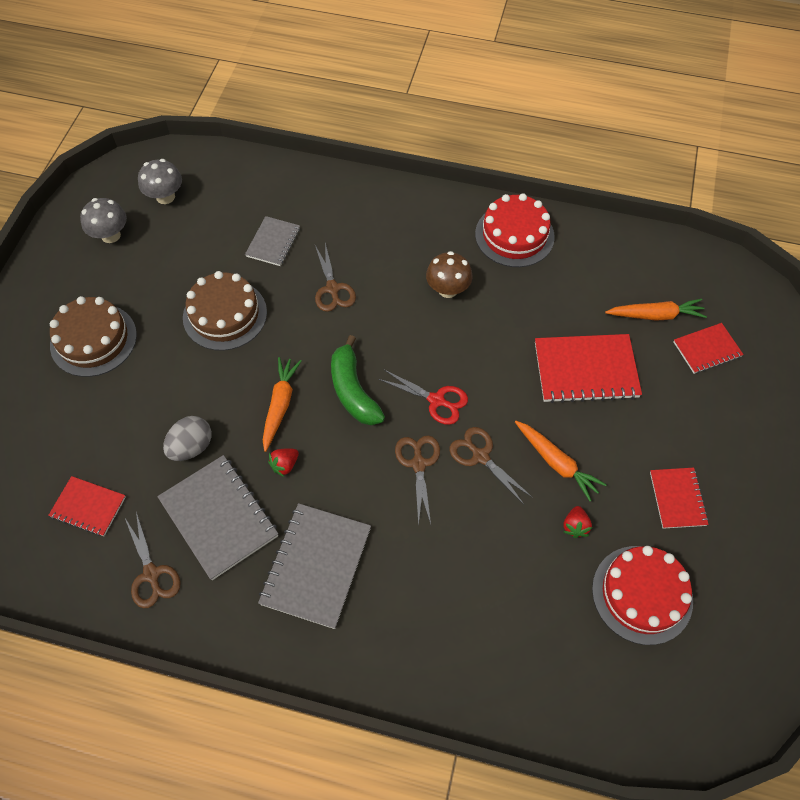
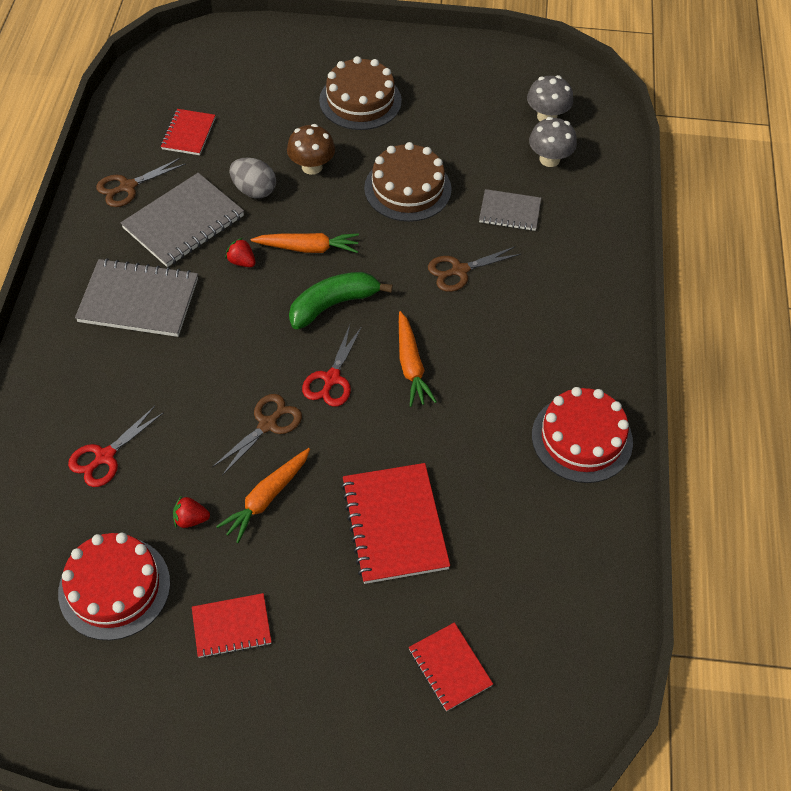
camera: 80 degrees right, 5 degrees down
grey mushroom [80,198,127,243] -> grey mushroom moved to [529,117,577,167]
brown scissors [395,436,440,526] -> none
brown mushroom [426,251,473,298] -> brown mushroom moved to [287,124,335,175]
orange carrot [605,299,707,321] -> orange carrot moved to [399,311,437,407]
none -> red scissors [68,406,164,487]

